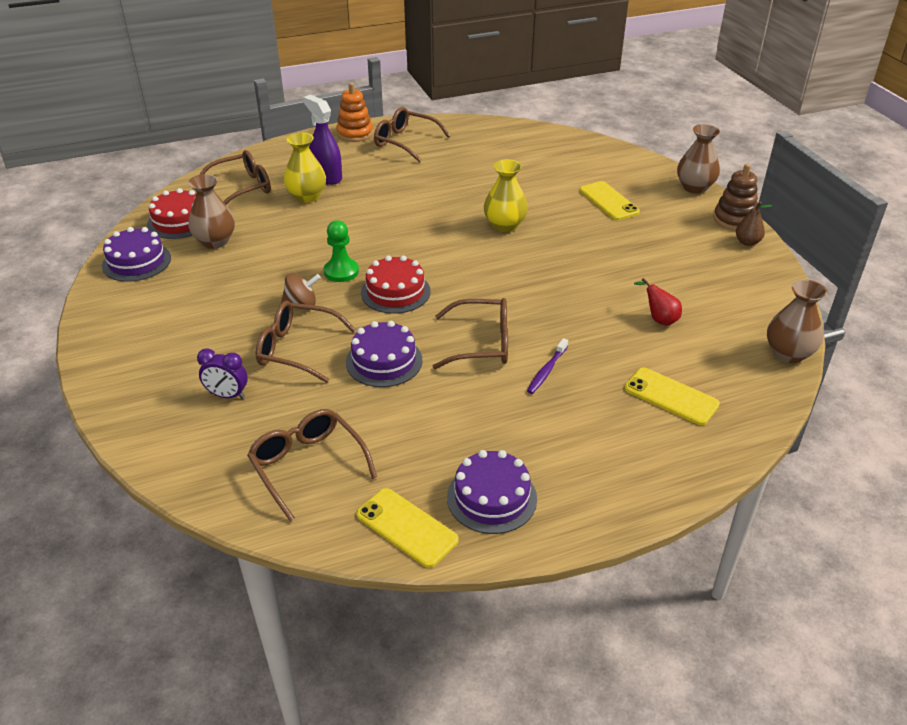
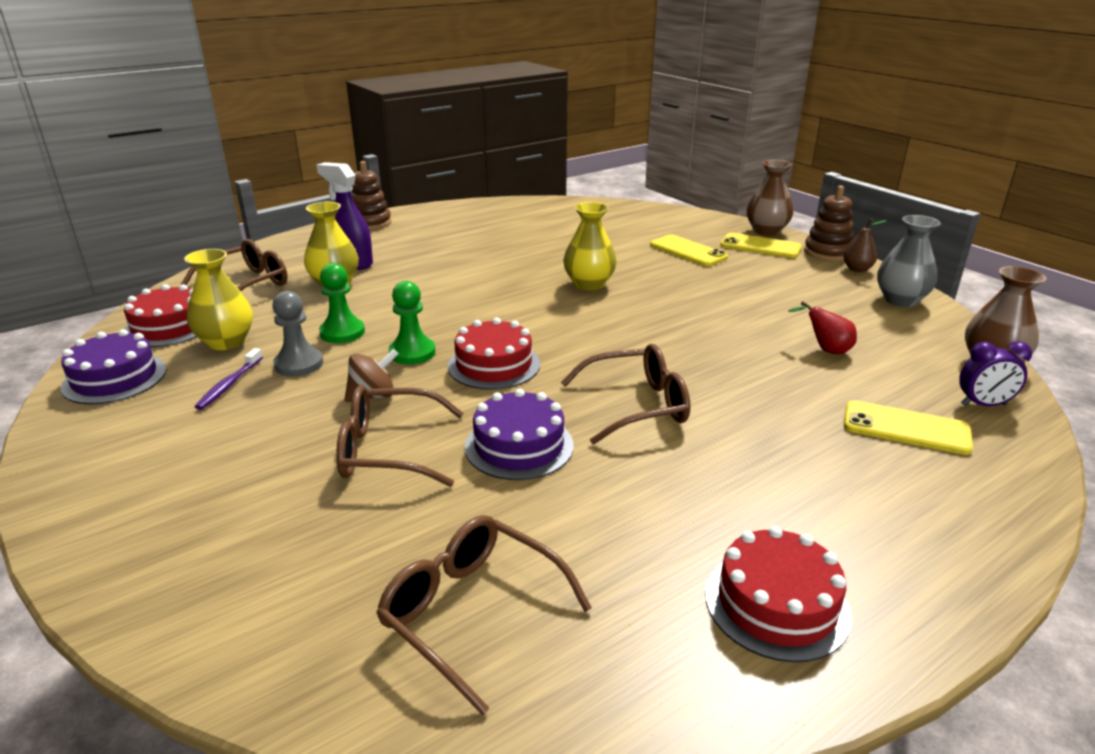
camera: 15 degrees left, 10 degrees down
brown vase [188,174,235,249] -> yellow vase [184,249,253,350]
purple clock [197,348,248,399] -> purple clock moved to [959,341,1032,406]
orange stacking toy [336,83,373,142] -> brown stacking toy [351,161,391,230]
yellow phone [356,488,459,568] -> yellow phone moved to [720,233,802,258]
brown glasses [374,107,450,162] -> none
purple cake [447,450,537,534] -> red cake [705,526,851,662]
purple toothbrush [527,338,568,394] -> purple toothbrush moved to [195,348,263,410]
none -> grey pawn [273,291,323,377]
none -> green pawn [319,263,365,343]
none -> grey vase [877,215,941,307]

